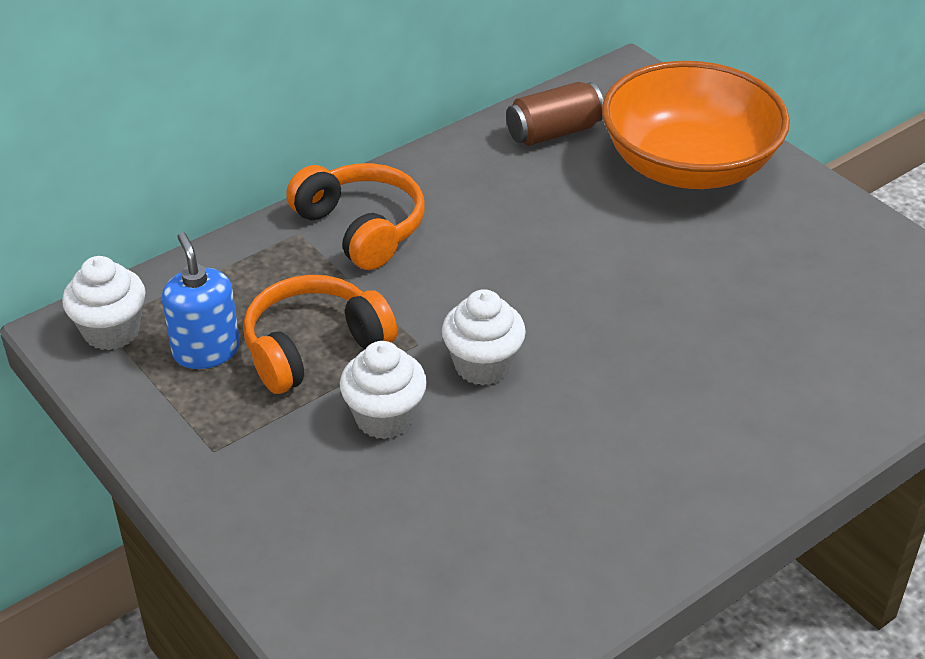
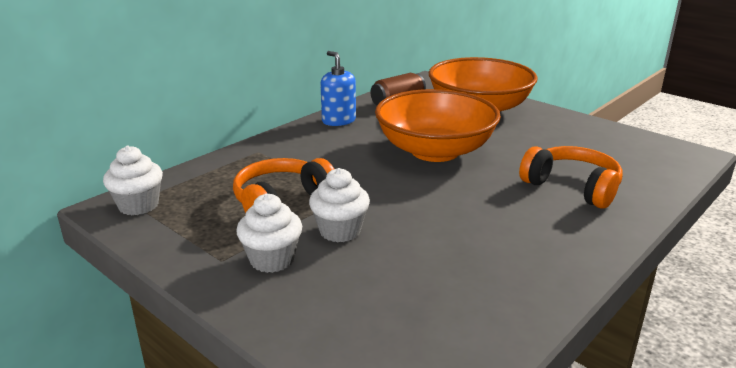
camera: 10 degrees left, 15 degrees down
blue soap dispenser [162,232,240,369] -> blue soap dispenser moved to [320,51,356,126]
orange headphones [286,163,425,270] -> orange headphones moved to [519,146,622,209]
white cupcake [442,289,526,386] -> white cupcake moved to [236,193,302,273]
none -> orange bowl [375,89,501,162]

